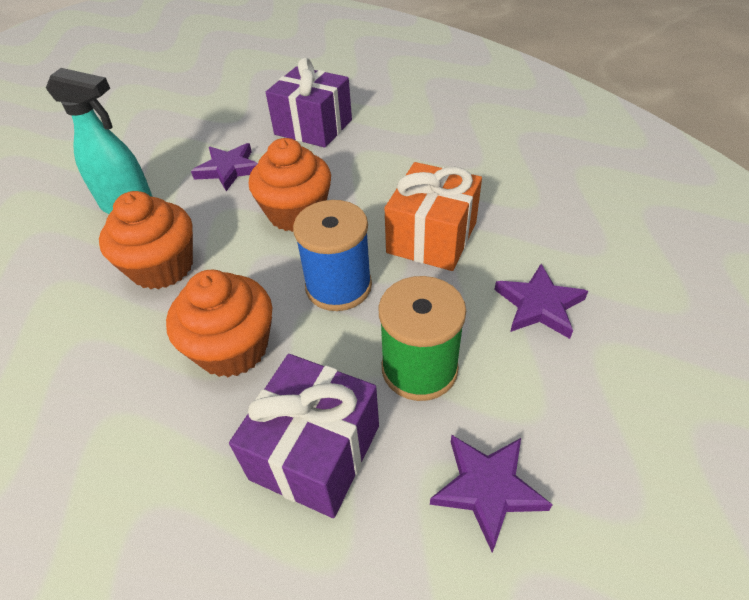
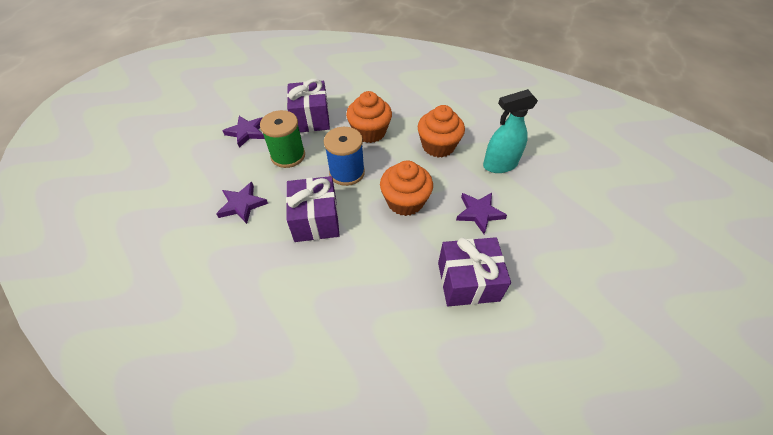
camera: 145 degrees right, 5 degrees up
orange gift [385,162,482,271] -> purple gift [286,176,340,242]

